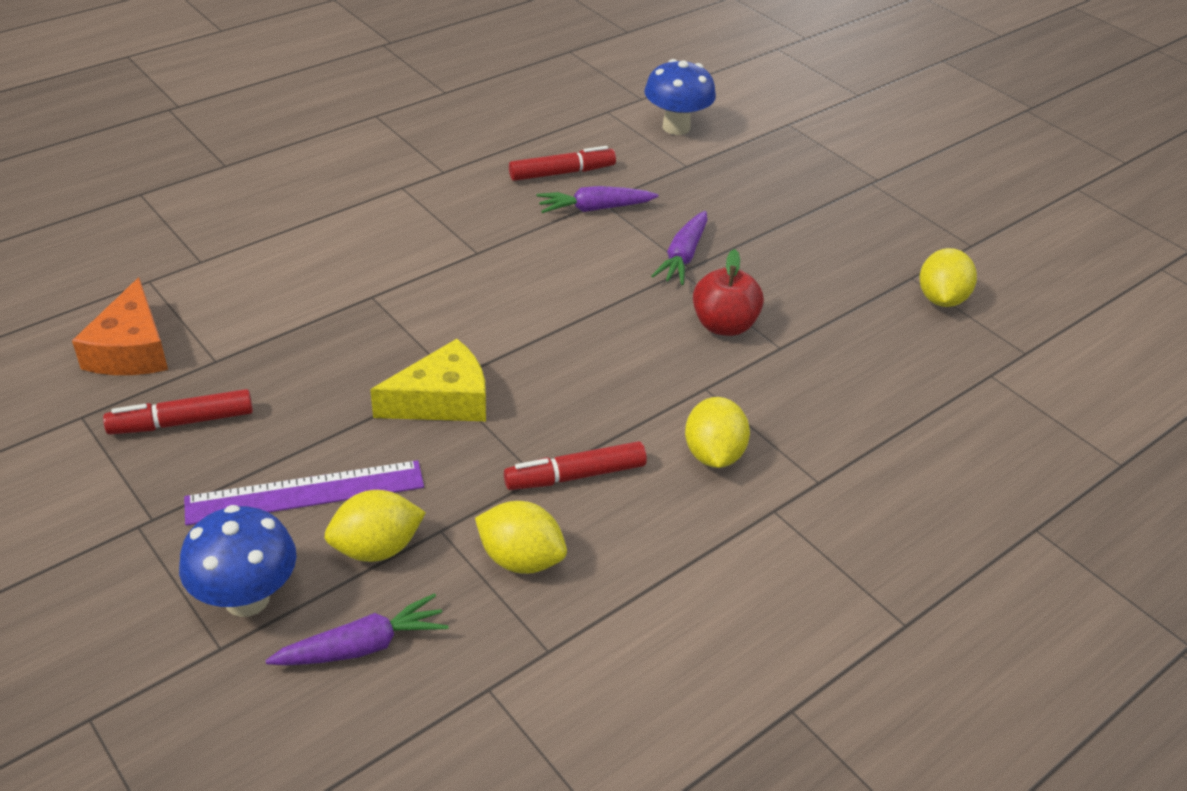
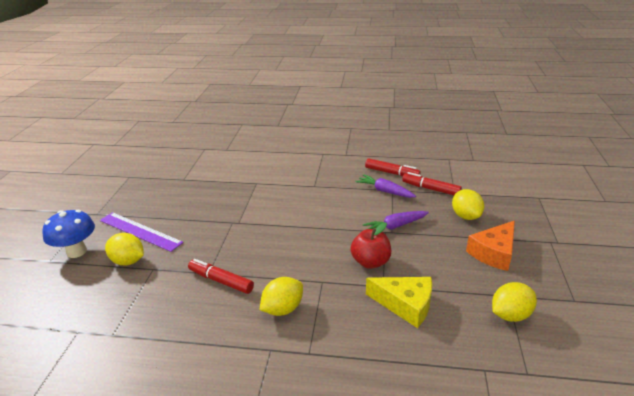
camera: 50 degrees right, 10 degrees down
orange cheese [72,277,168,375] -> orange cheese moved to [466,221,515,271]
red marker [103,389,253,435] -> red marker moved to [402,172,462,195]
purple carrot [265,593,449,666] -> none
yellow cheese [370,339,486,421] -> yellow cheese moved to [366,277,432,328]
yellow lemon [475,501,567,574] -> yellow lemon moved to [452,189,484,220]
blue mushroom [644,59,716,135] -> none

